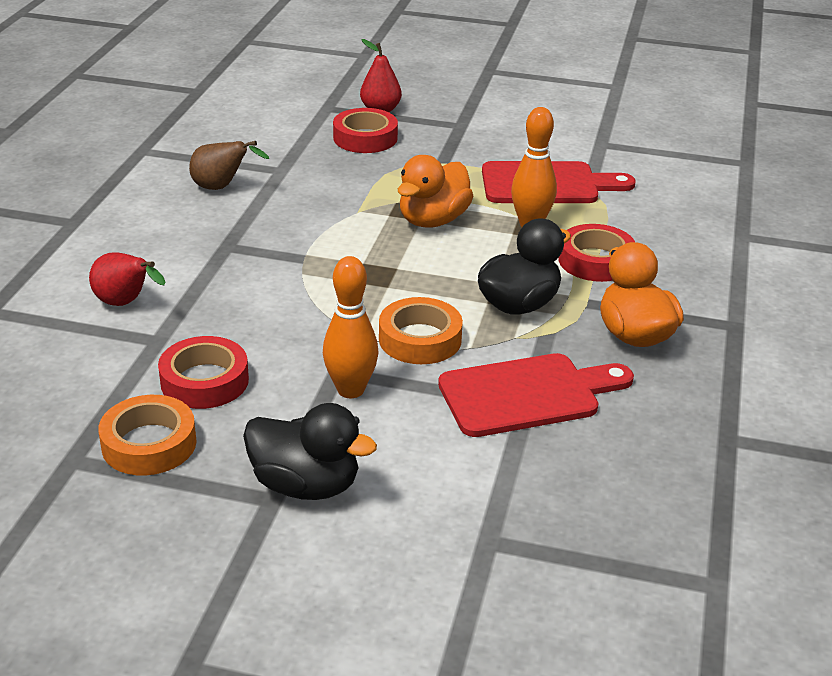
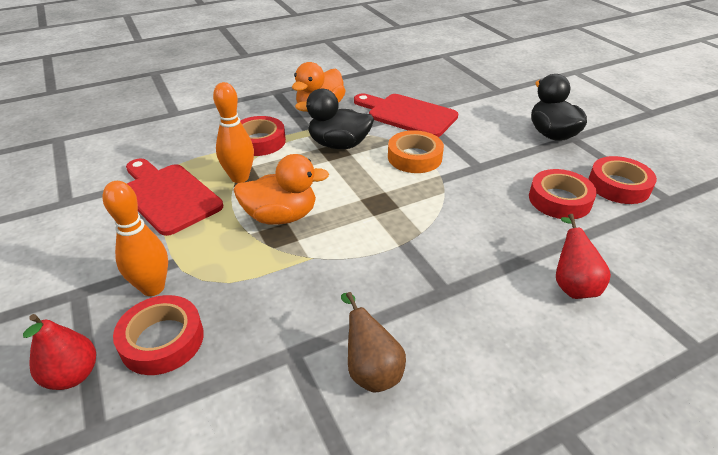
camera: 130 degrees left, 5 degrees up
orange tape [98,395,197,475] -> red tape [588,156,657,204]
orange bowling pin [323,256,379,398] -> orange bowling pin moved to [103,181,168,296]

